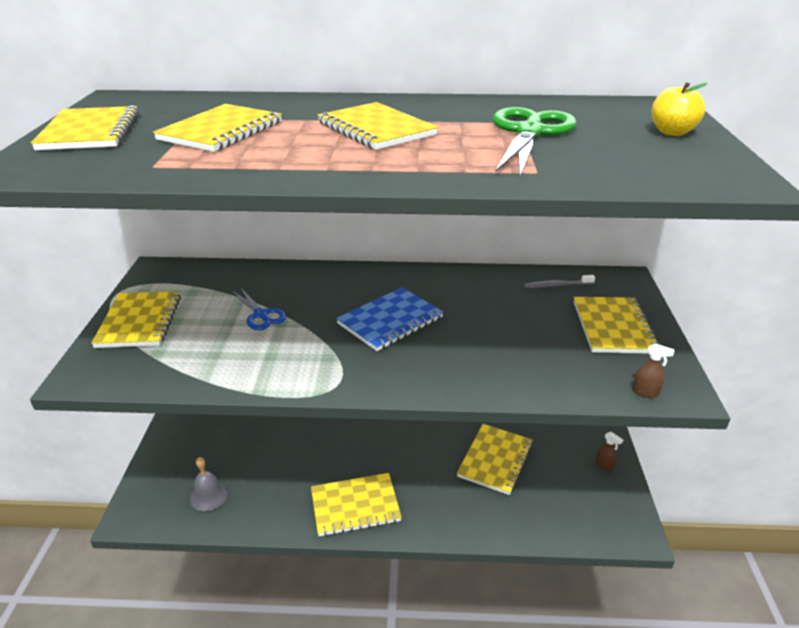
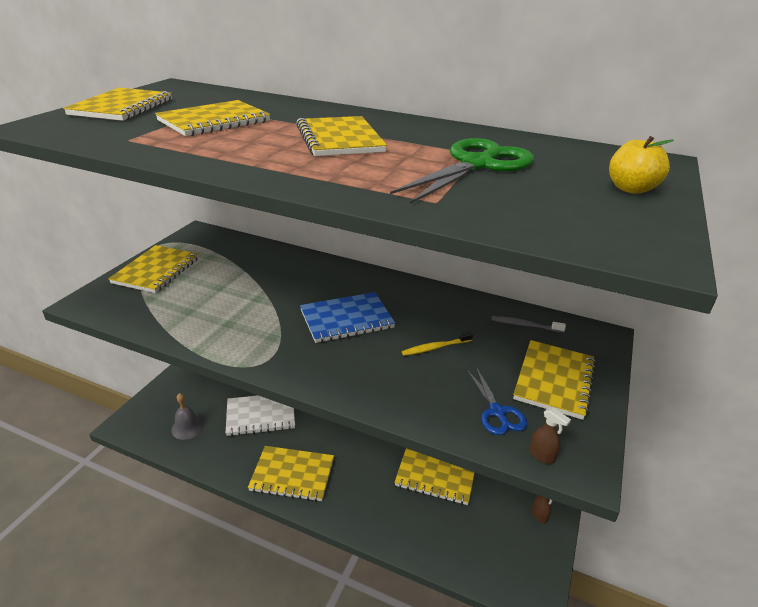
camera: 20 degrees right, 0 degrees up
blue scissors [232,287,286,330] -> blue scissors moved to [467,367,527,435]
yellow notebook [457,424,533,495] -> yellow notebook turned 60 degrees clockwise [394,448,475,505]
none -> white notebook [226,395,295,436]
none -> yellow toothbrush [402,331,473,356]

